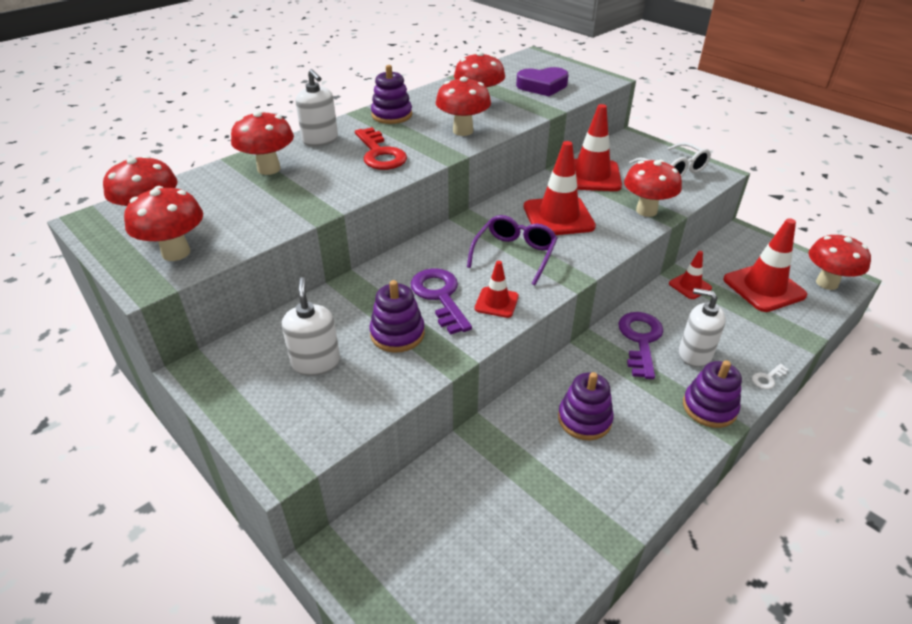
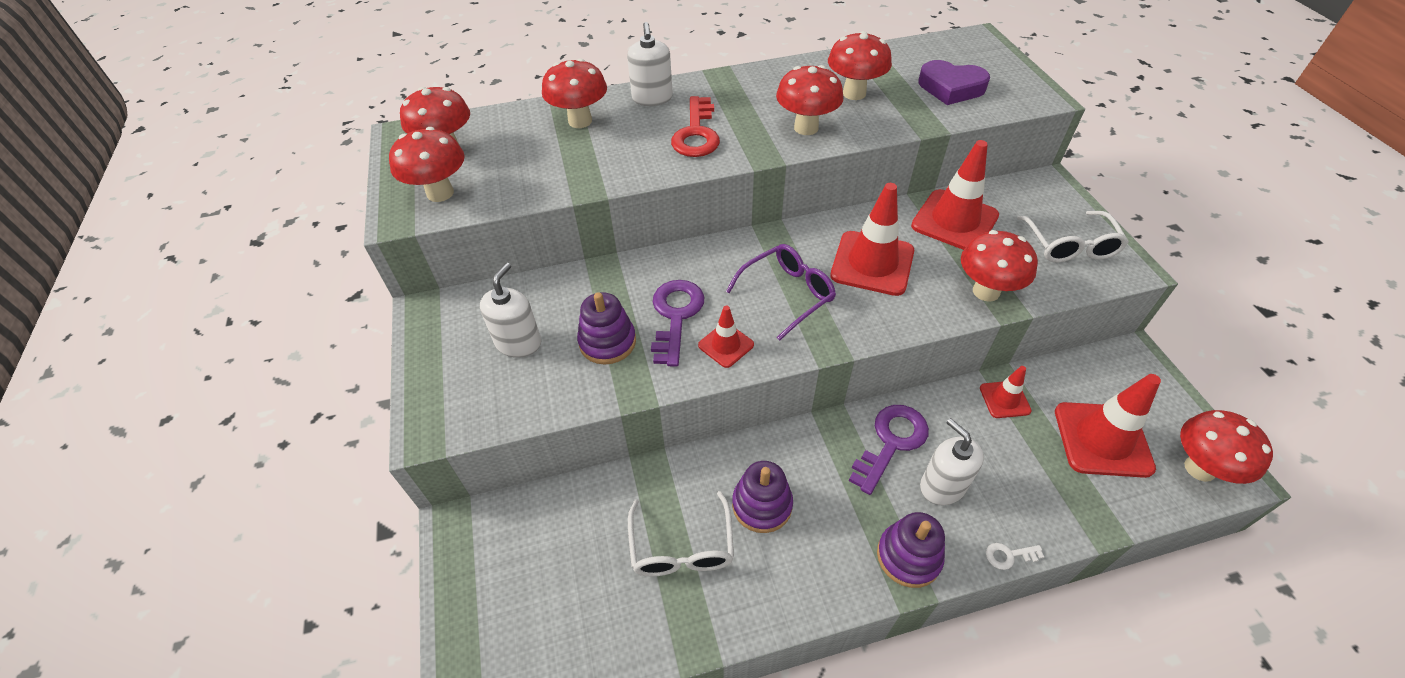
camera: 30 degrees right, 10 degrees up
purple stacking toy [371,65,412,124] -> none
none -> white glasses [628,491,734,576]

